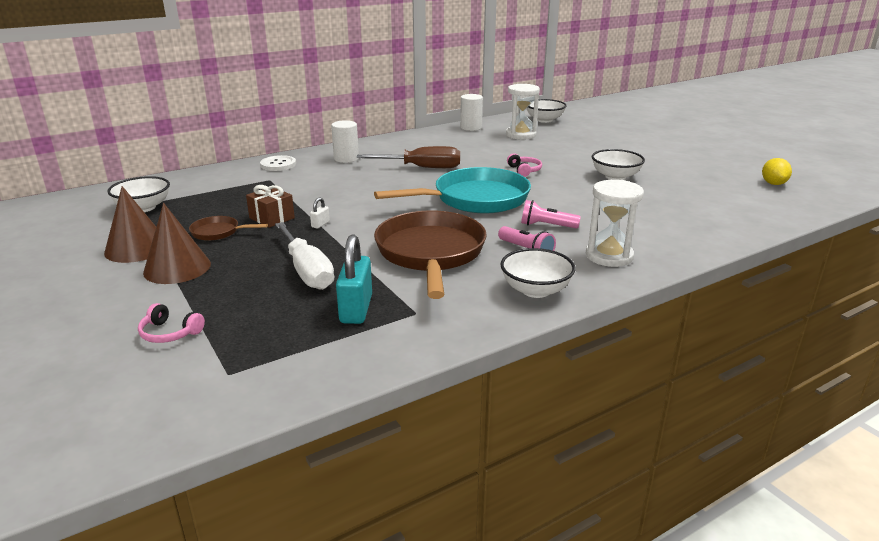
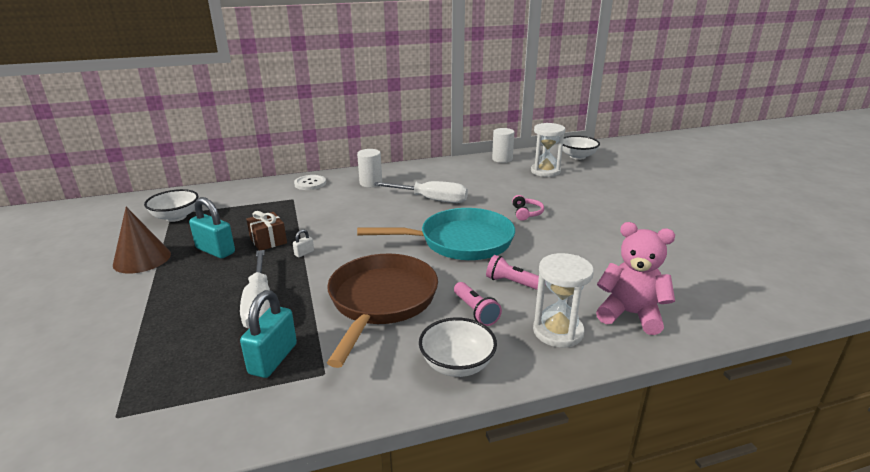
camera: 15 degrees right, 0 degrees up
pink headphones [138,303,205,343] -> none
brown cone [143,203,211,284] -> none
brown pan [189,216,268,241] -> turquoise padlock [189,197,235,258]
brown screwdriver [356,146,460,168] -> white screwdriver [373,181,468,203]
white bowl [592,149,645,180] -> none
yellow lemon [762,158,792,185] -> none
none -> pink teddy bear [596,222,675,335]

